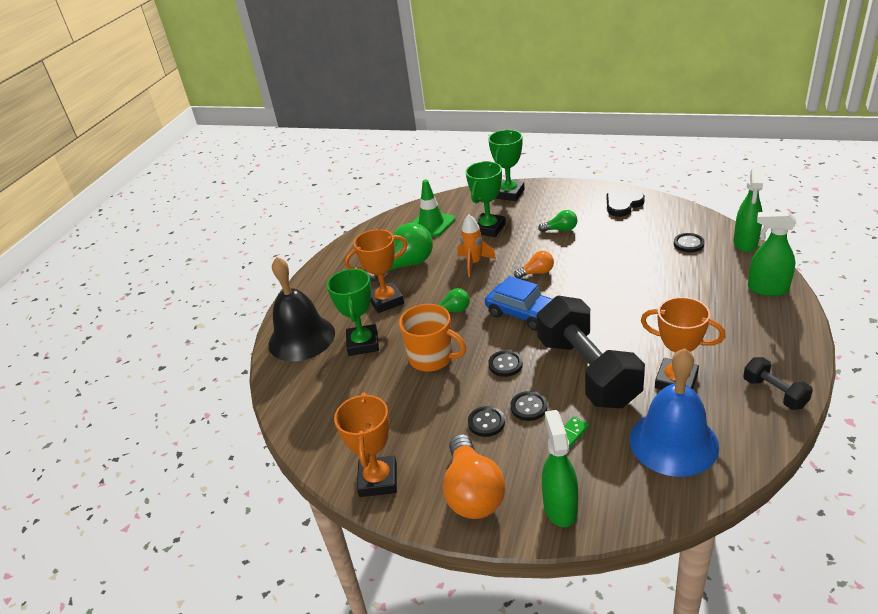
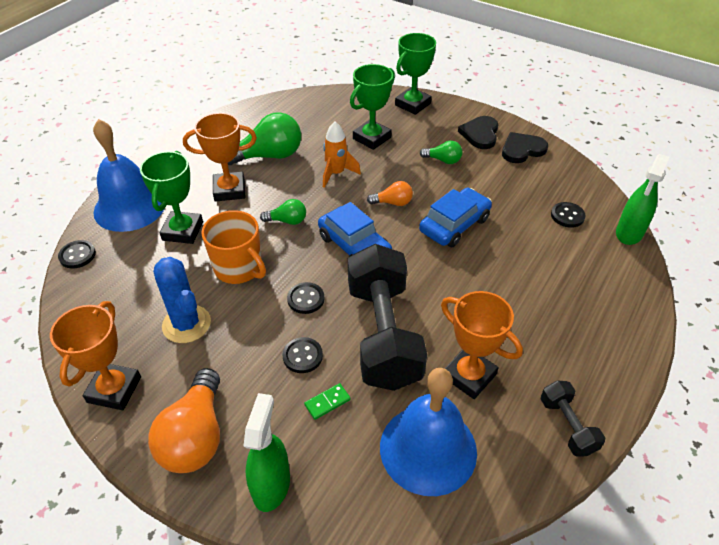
camera: 10 degrees right, 10 degrees up
black bell [268,257,335,361] -> blue bell [93,119,165,232]
green traffic cone [412,179,455,237] -> none
black button [468,406,505,437] -> black button moved to [58,240,96,268]
green spray bottle [748,211,796,296] -> none
none -> blue cactus [153,257,211,343]
none -> blue car [419,187,492,247]
none -> black heart [458,116,498,149]

